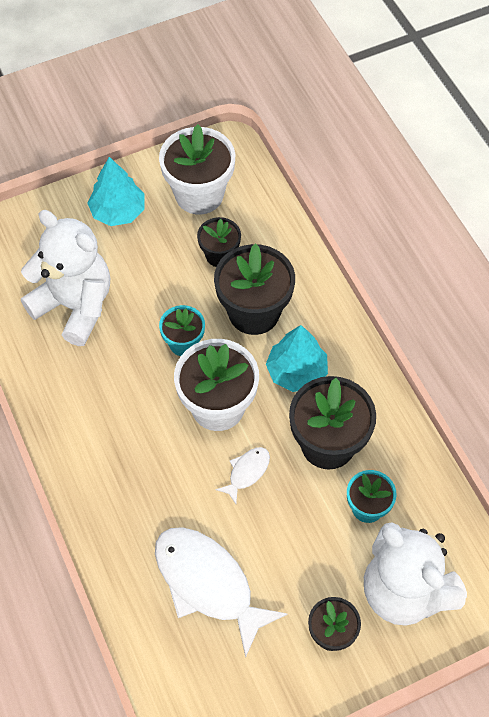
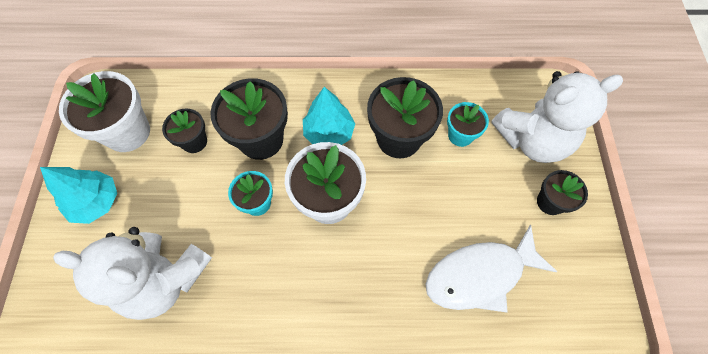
camera: 65 degrees left, 5 degrees up
white teddy bear [21,210,110,346] -> white teddy bear turned 135 degrees counterclockwise [53,227,212,320]
white fish [216,447,270,504] -> none

